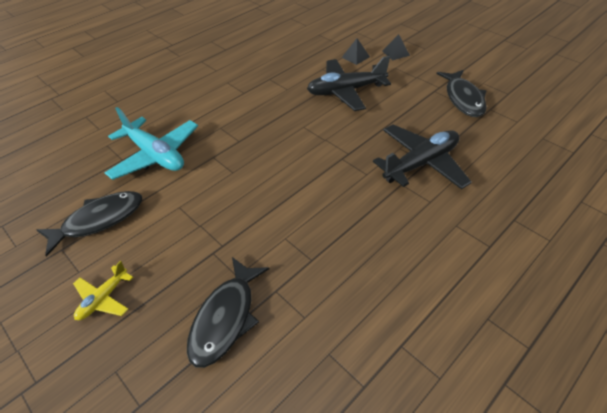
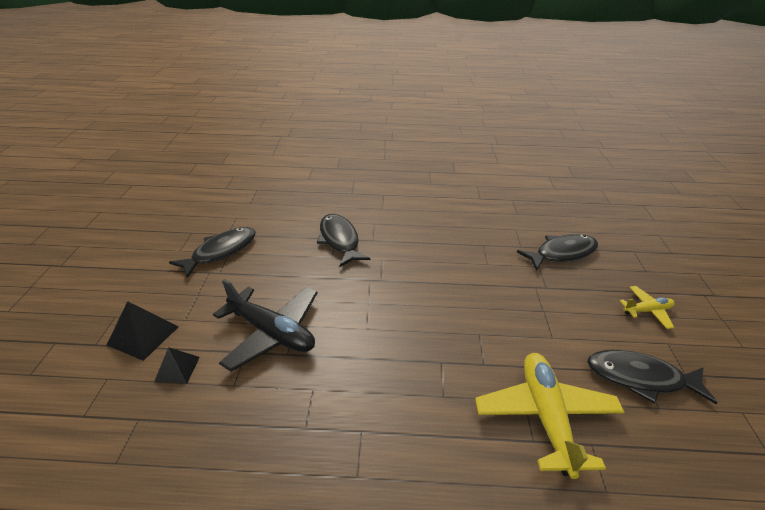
camera: 135 degrees left, 10 degrees down
turquoise plane [105,107,198,180] -> yellow plane [475,353,624,479]
black plane [373,124,472,189] -> black fish [317,214,370,267]
black pyramid [382,34,410,60] -> black pyramid [107,301,179,361], size x1.55

